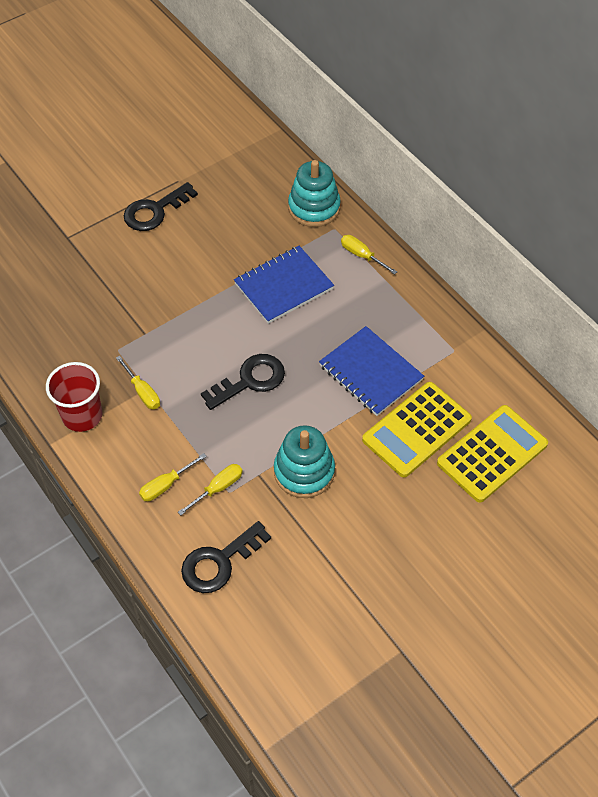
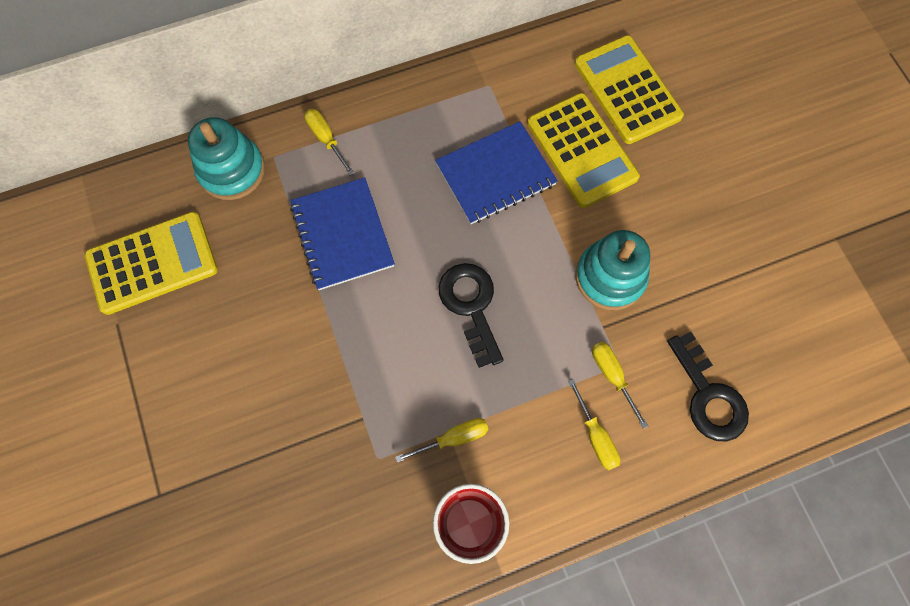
camera: 75 degrees left, 15 degrees up
black key [124,182,198,231] -> none
yellow screwdriver [341,235,397,275] -> yellow screwdriver turned 90 degrees clockwise [304,109,354,175]
none -> yellow calculator [84,212,218,315]

